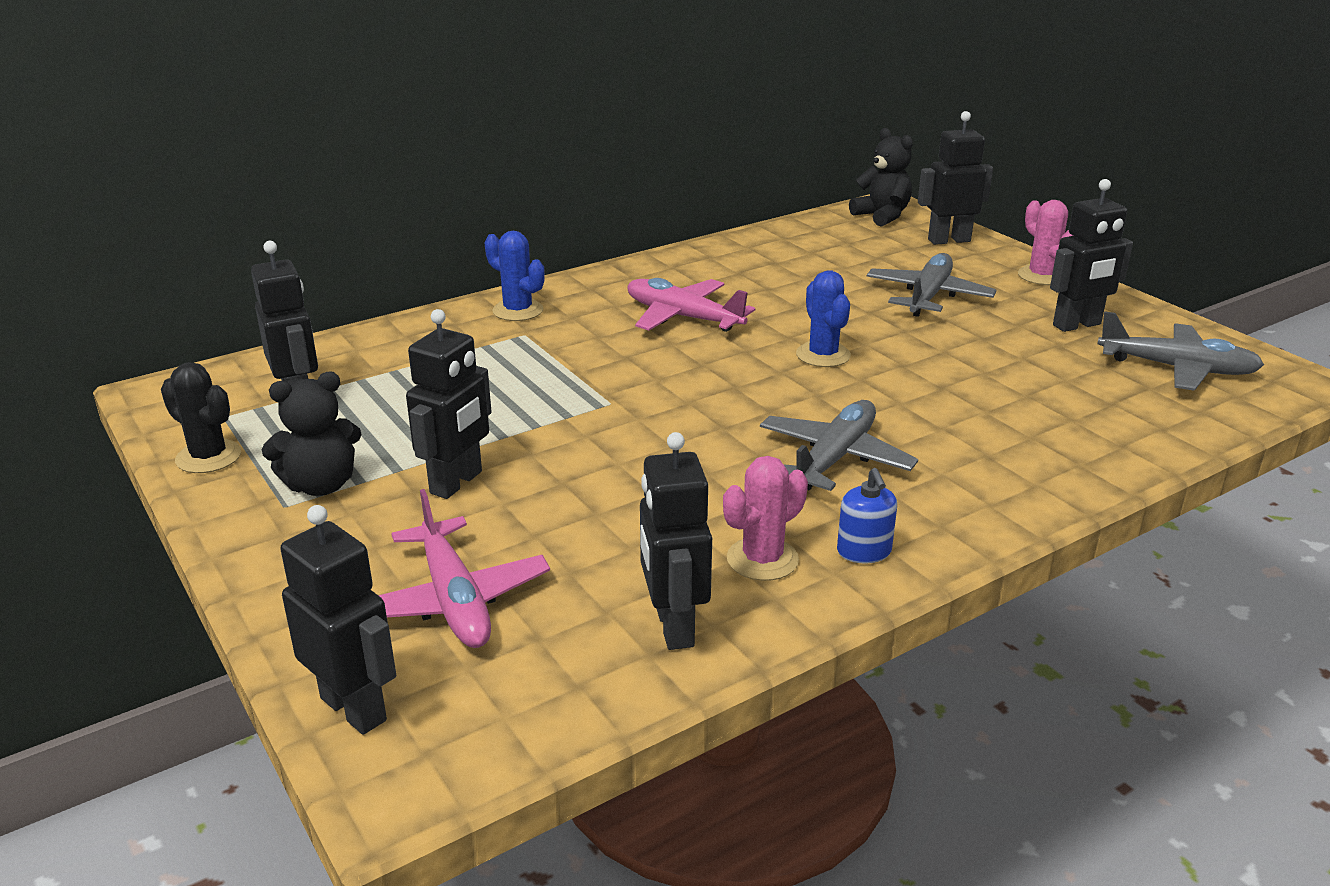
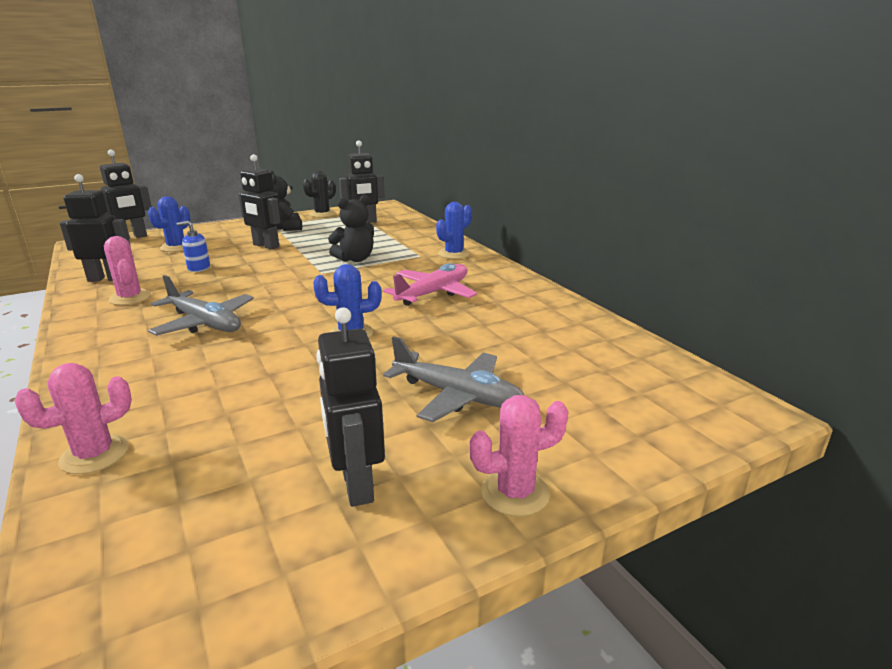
camera: 95 degrees right, 5 degrees down
pink plane [378,489,550,648] -> blue cactus [148,196,190,252]
blue soap dispenser [837,468,897,564] -> blue soap dispenser moved to [176,221,210,272]
black teddy bear [849,128,913,227] -> black teddy bear moved to [328,195,374,262]
black robot [918,111,993,245] -> none
grey plane [1097,311,1264,391] -> none
none -> pink cactus [15,363,132,474]

